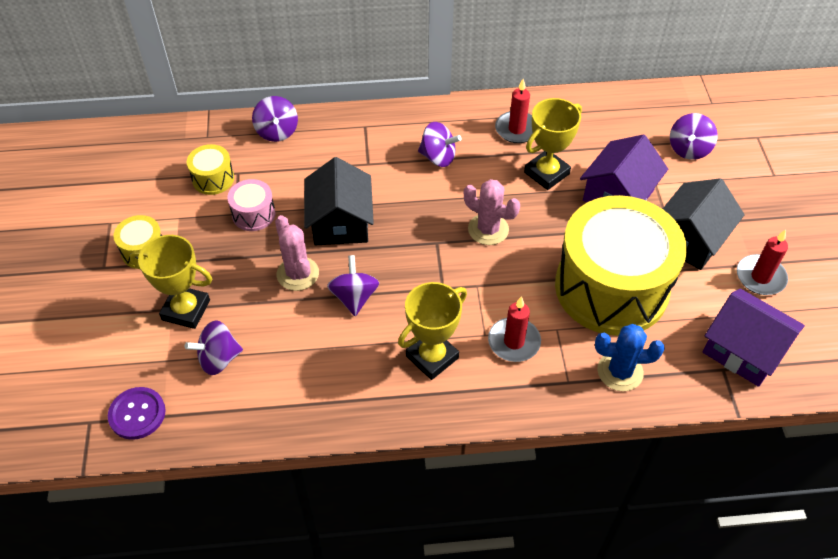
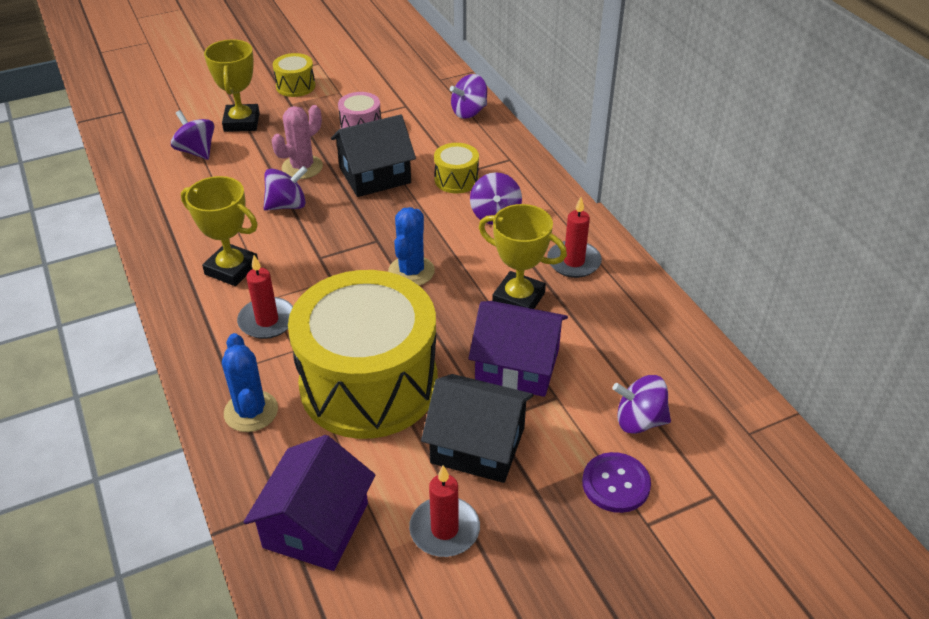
camera: 70 degrees right, 10 degrees down
purple button [108,387,166,440] -> purple button moved to [582,452,651,513]
yellow drum [187,144,234,195] -> yellow drum moved to [434,143,479,193]
pink cactus [464,179,520,245] -> blue cactus [388,207,435,285]

